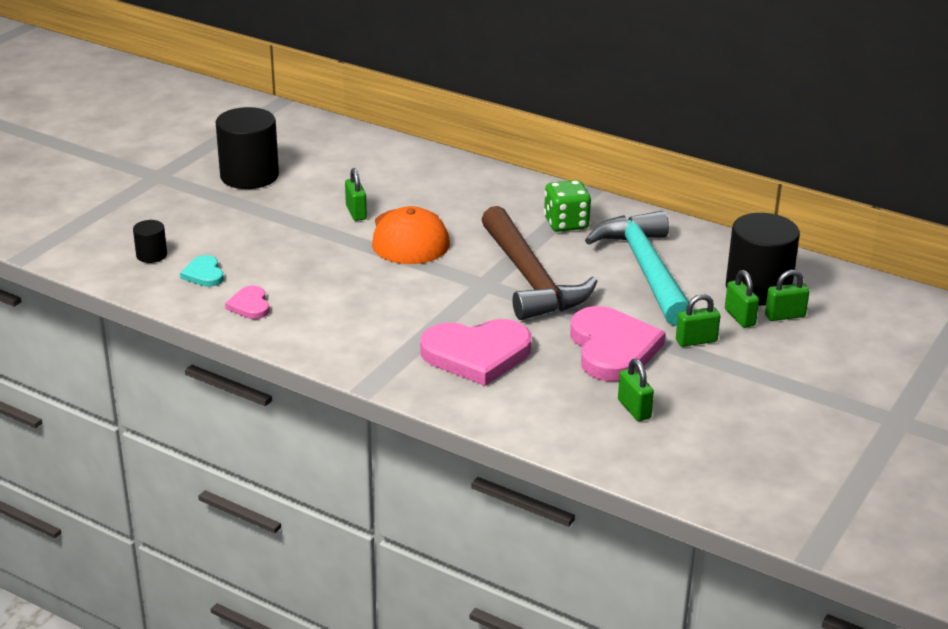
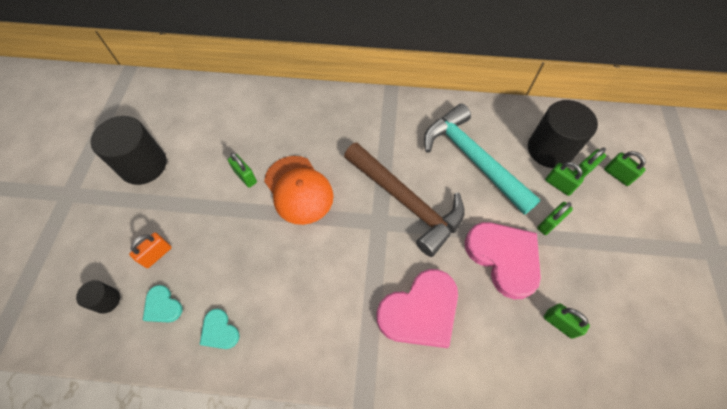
camera: 25 degrees left, 30 degrees up
pink heart [225,286,269,319] -> turquoise heart [199,309,239,349]
green dice [544,180,591,232] -> none
none -> orange padlock [129,232,172,268]
none -> green padlock [604,151,646,186]

